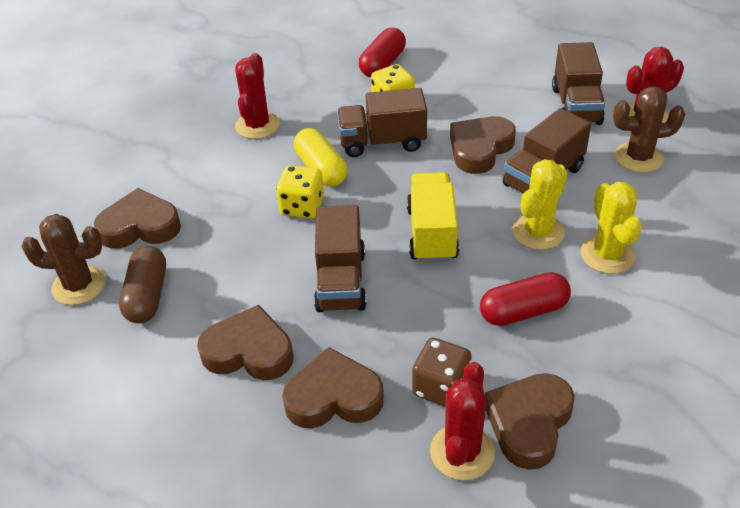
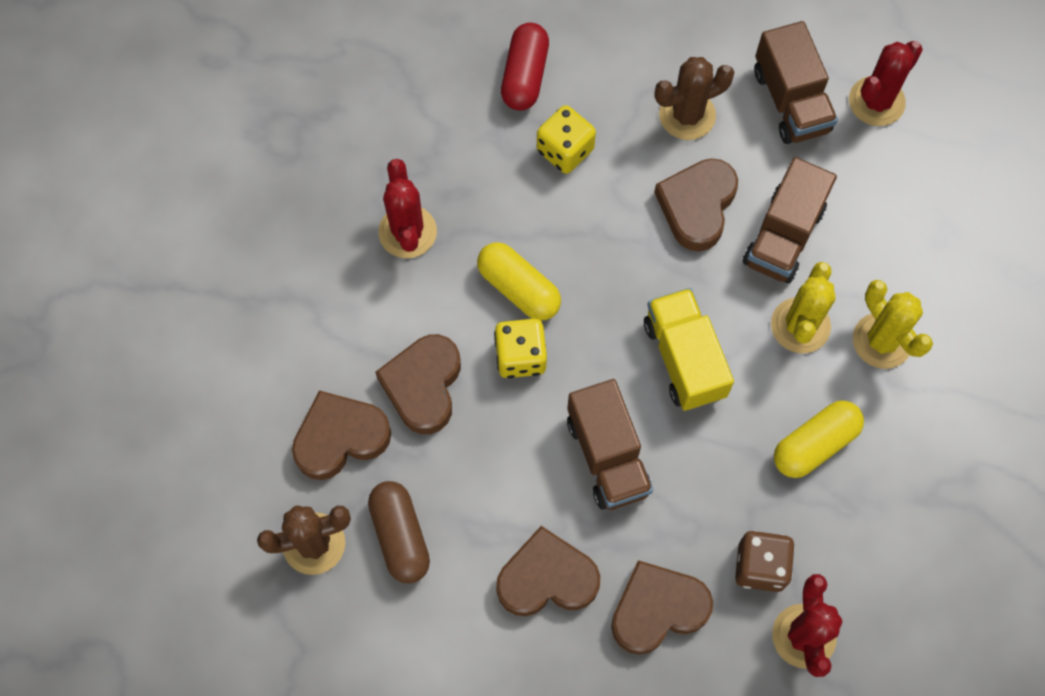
camera: 20 degrees left, 25 degrees up
brown truck [337,88,427,157] -> none
red capsule [480,272,571,326] -> yellow capsule [774,400,864,478]
brown heart [485,373,575,470] -> brown heart moved to [375,334,461,434]
brown cactus [613,87,685,173] -> brown cactus moved to [654,57,734,140]

